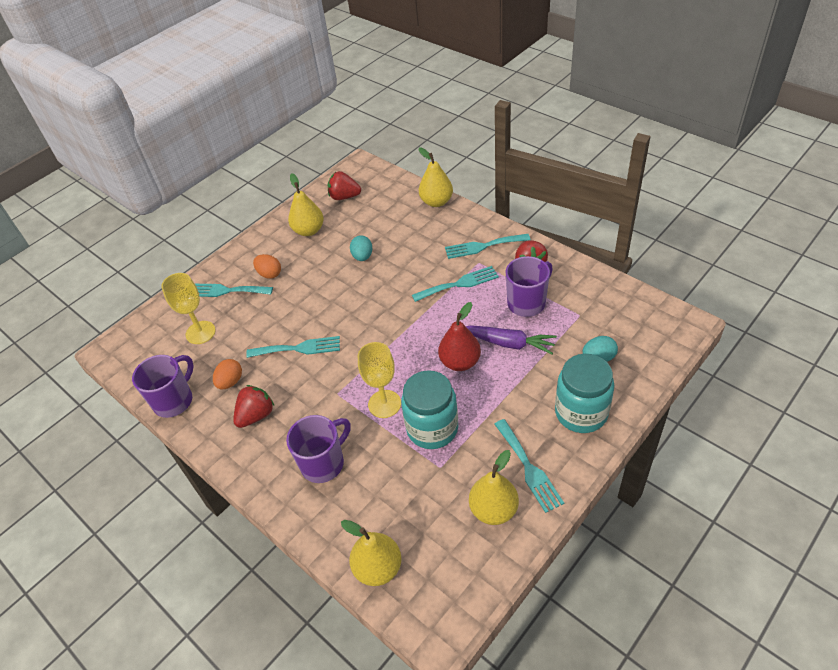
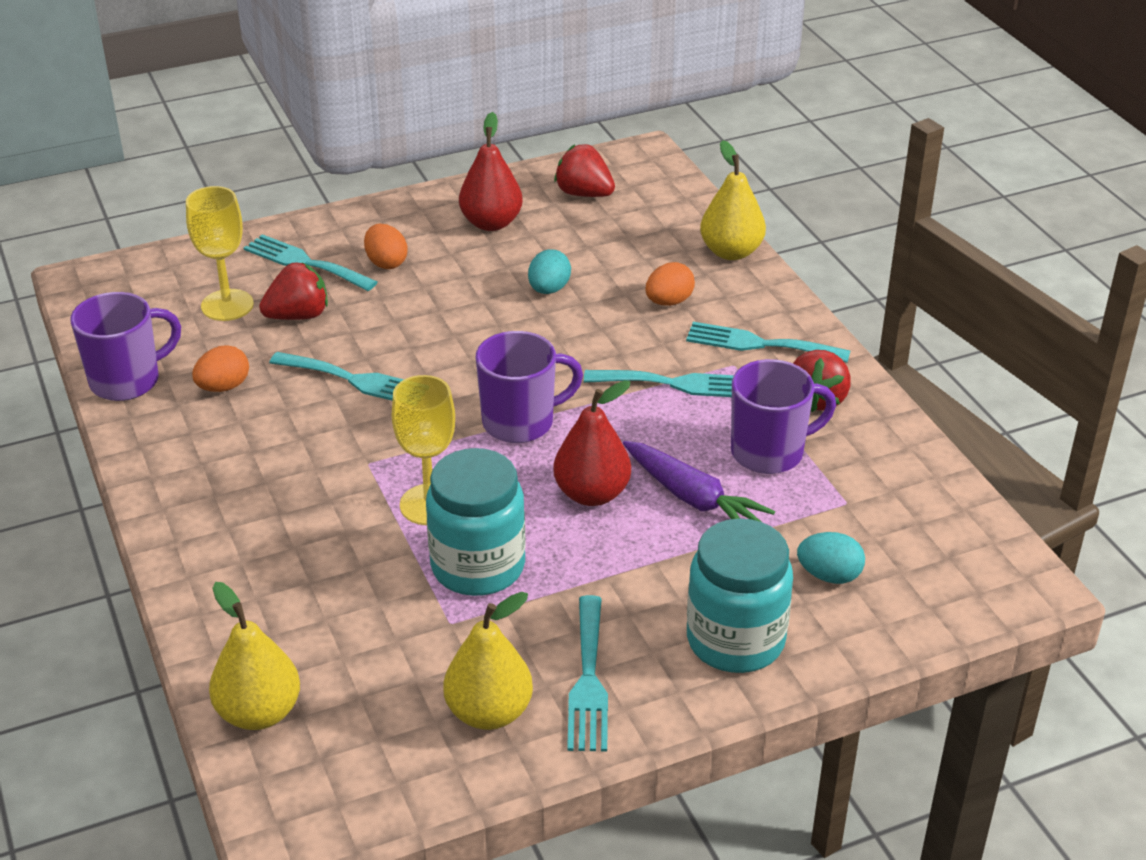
camera: 20 degrees right, 10 degrees down
red strawberry [233,385,274,428] -> red strawberry moved to [259,262,328,320]
purple mug [286,415,351,483] -> purple mug moved to [476,331,583,443]
yellow pear [288,173,324,236] -> red pear [459,112,523,231]
none -> orange egg [645,262,695,306]

